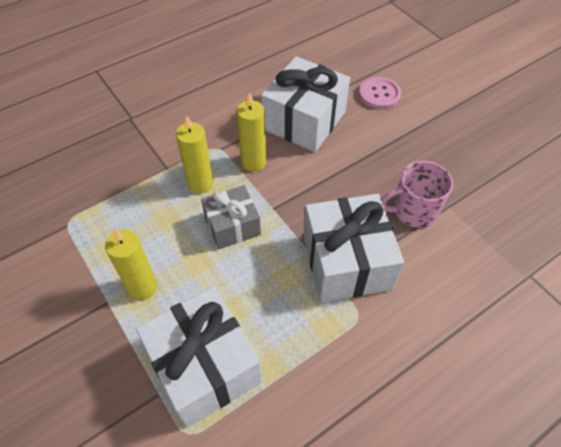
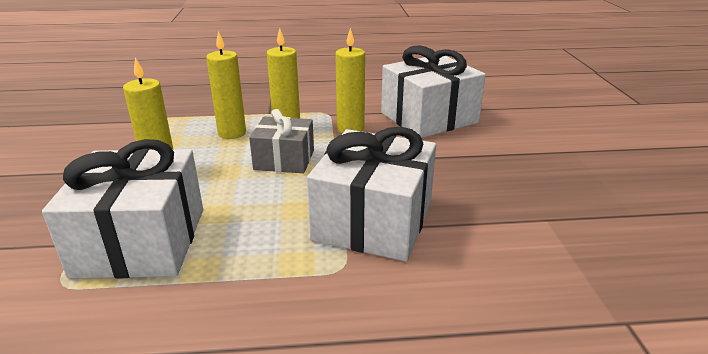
camera: 30 degrees right, 25 degrees down
pink button [359,77,402,109] -> none
pink mug [381,161,453,228] -> none
none -> yellow candle [206,31,246,139]

